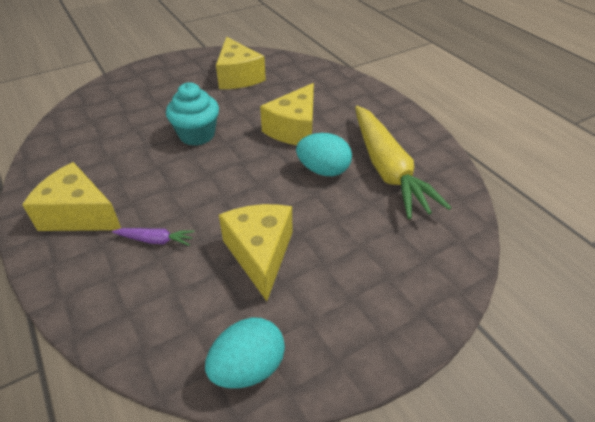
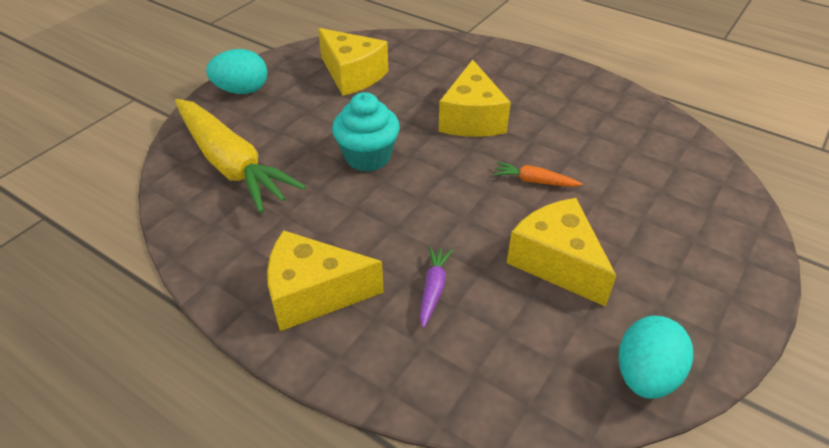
camera: 25 degrees left, 0 degrees up
purple carrot [112,228,195,246] -> purple carrot turned 60 degrees counterclockwise [420,246,453,328]
turquoise egg [296,133,352,176] -> turquoise egg moved to [206,49,267,94]
yellow carrot [355,106,451,219] -> yellow carrot moved to [175,99,306,213]
none -> orange carrot [494,162,583,187]

